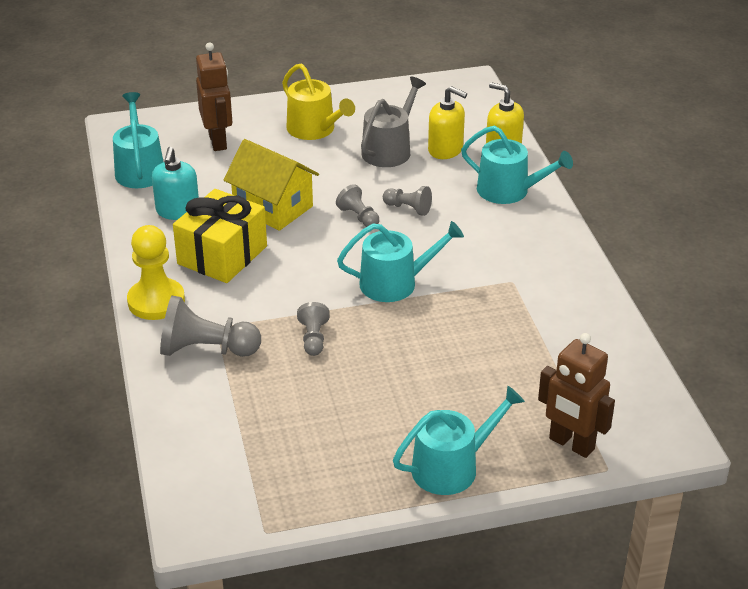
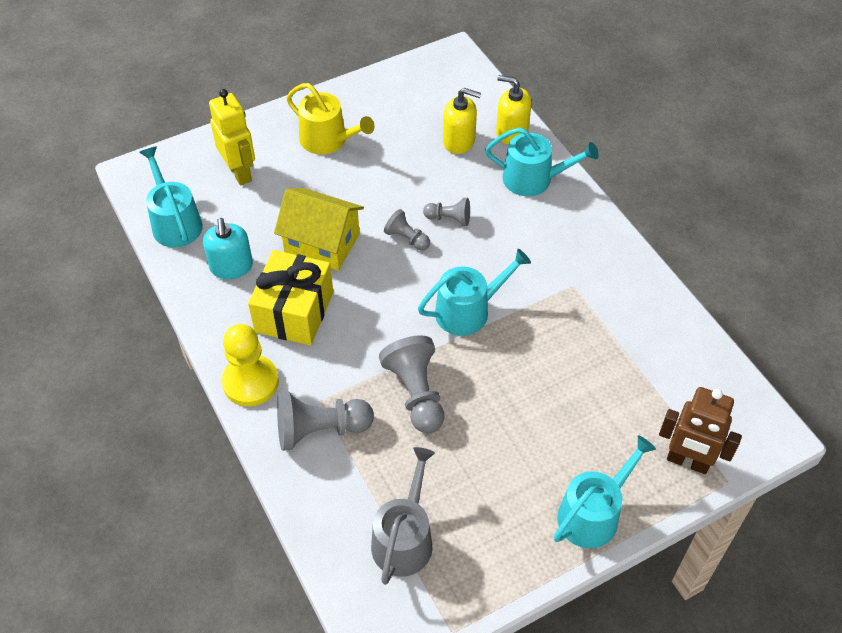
camera: 15 degrees left, 15 degrees up
brown robot [196,42,232,151] -> yellow robot [209,89,255,185]
grey pawn [297,302,330,356] -> grey pawn [379,335,444,433], size x1.79
grey watering can [361,77,426,167] -> grey watering can moved to [371,447,435,585]

